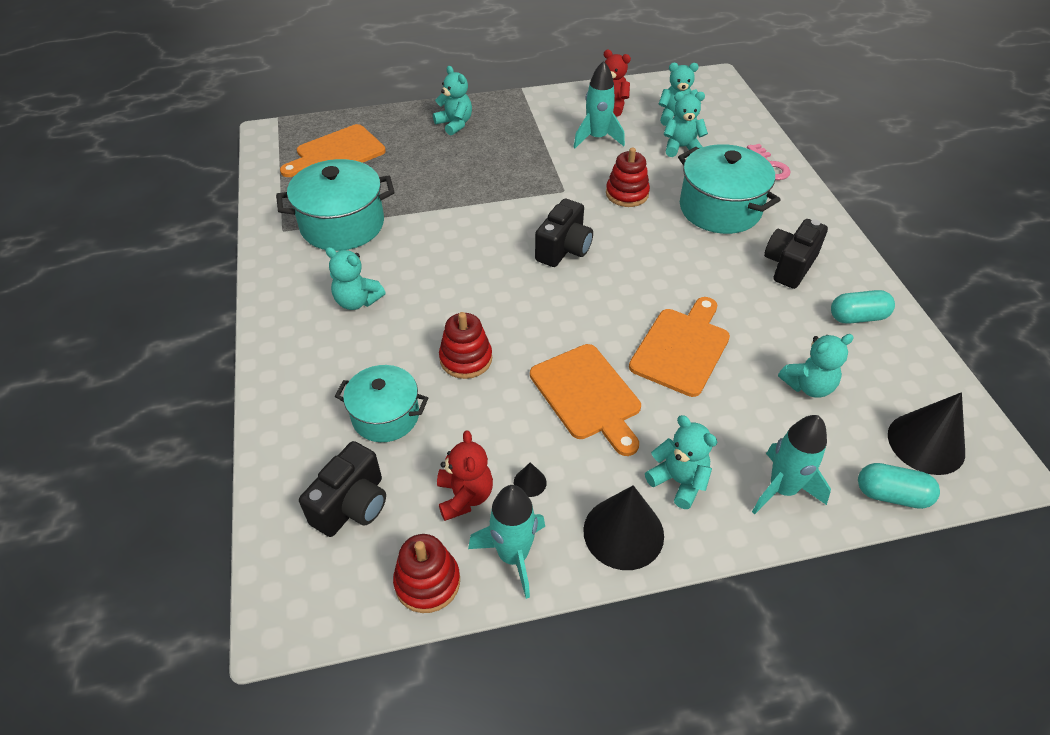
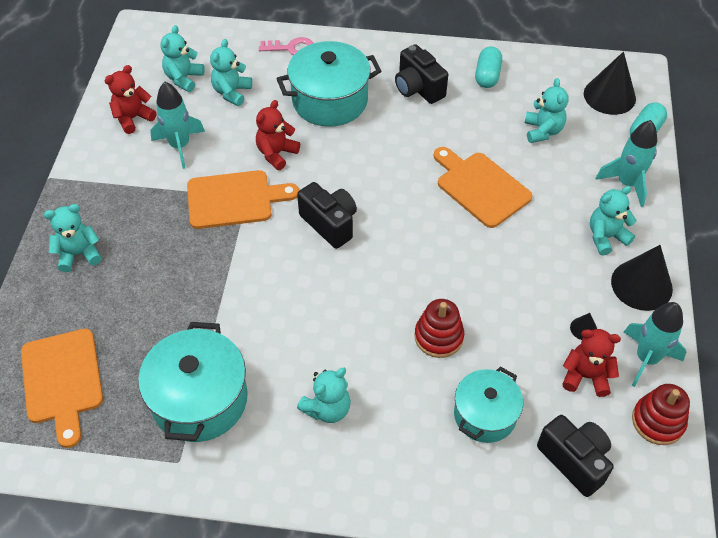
camera: 70 degrees left, 5 degrees up
orange cutting board [530,344,641,456] -> orange cutting board moved to [187,170,299,229]
red stacking toy [606,147,650,207] -> red teddy bear [256,100,300,170]

